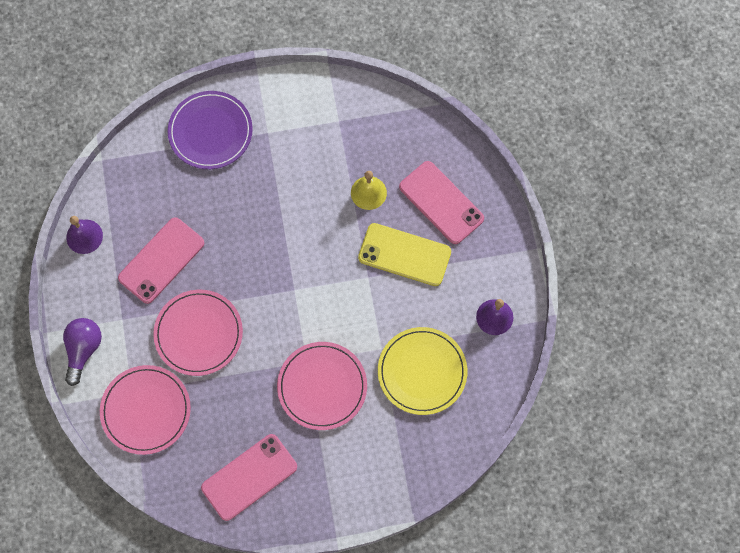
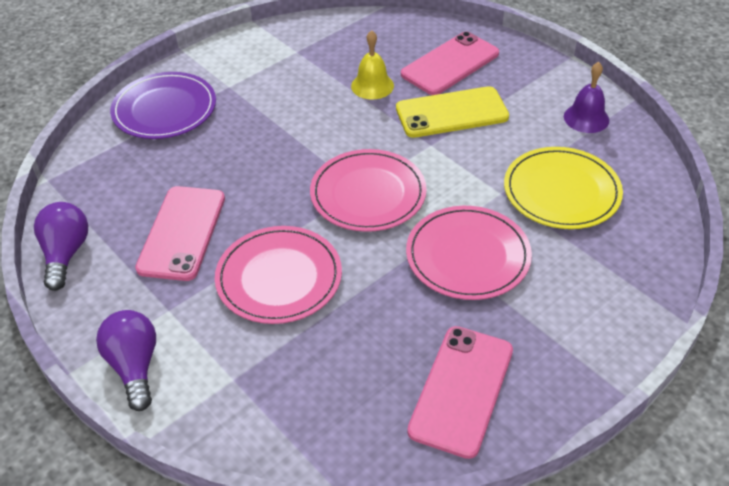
camera: 30 degrees left, 25 degrees down
purple bell [66,216,103,254] -> purple light bulb [34,202,88,291]
pink plate [100,365,191,455] -> pink plate moved to [310,149,427,232]
pink phone [399,161,484,244] -> pink phone turned 60 degrees counterclockwise [401,31,499,95]

